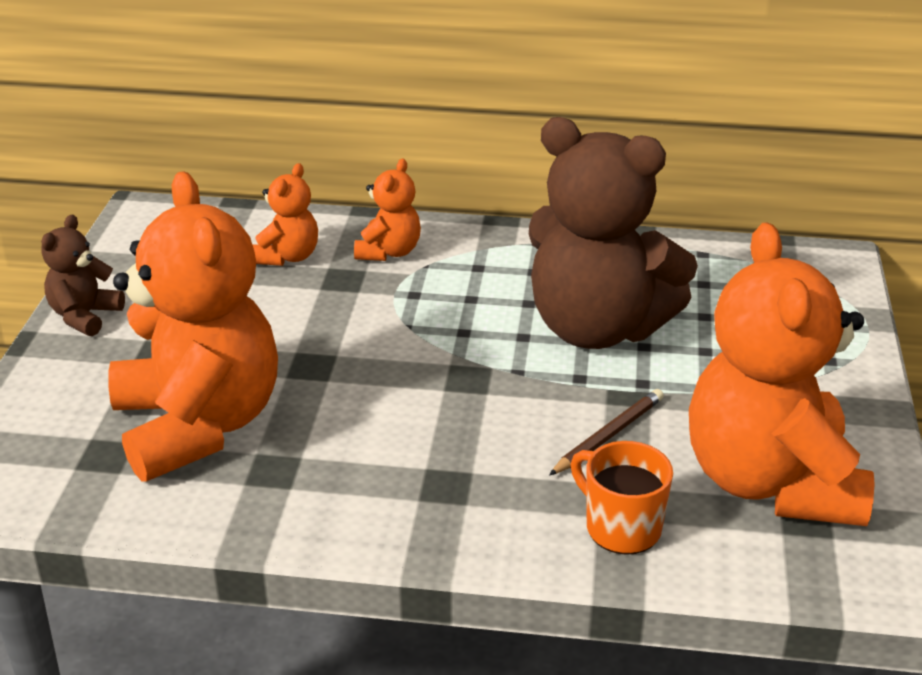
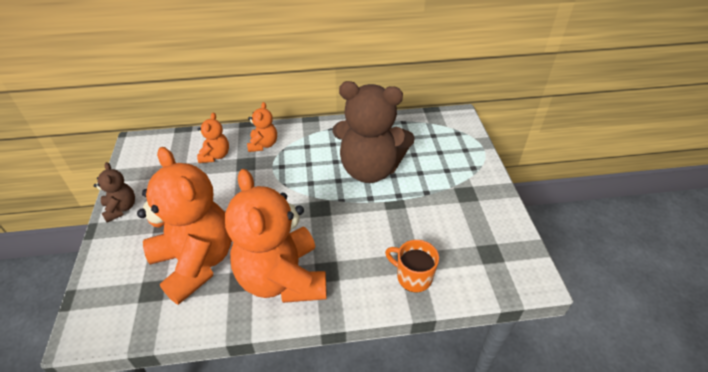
camera: 15 degrees left, 10 degrees up
brown teddy bear [41,215,125,336] -> brown teddy bear turned 150 degrees clockwise [94,162,135,222]
brown pencil [549,389,664,476] -> none
orange teddy bear [689,223,875,526] -> orange teddy bear moved to [225,169,327,303]

